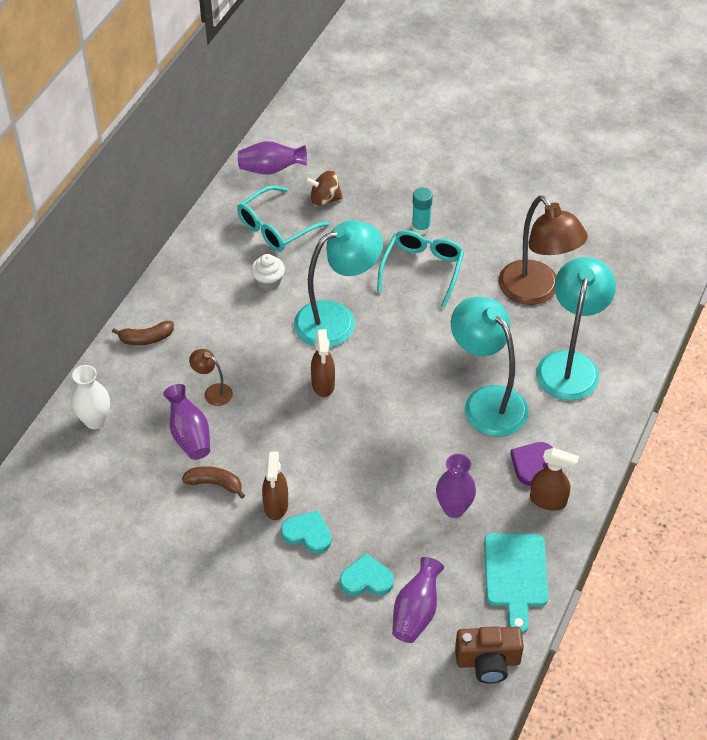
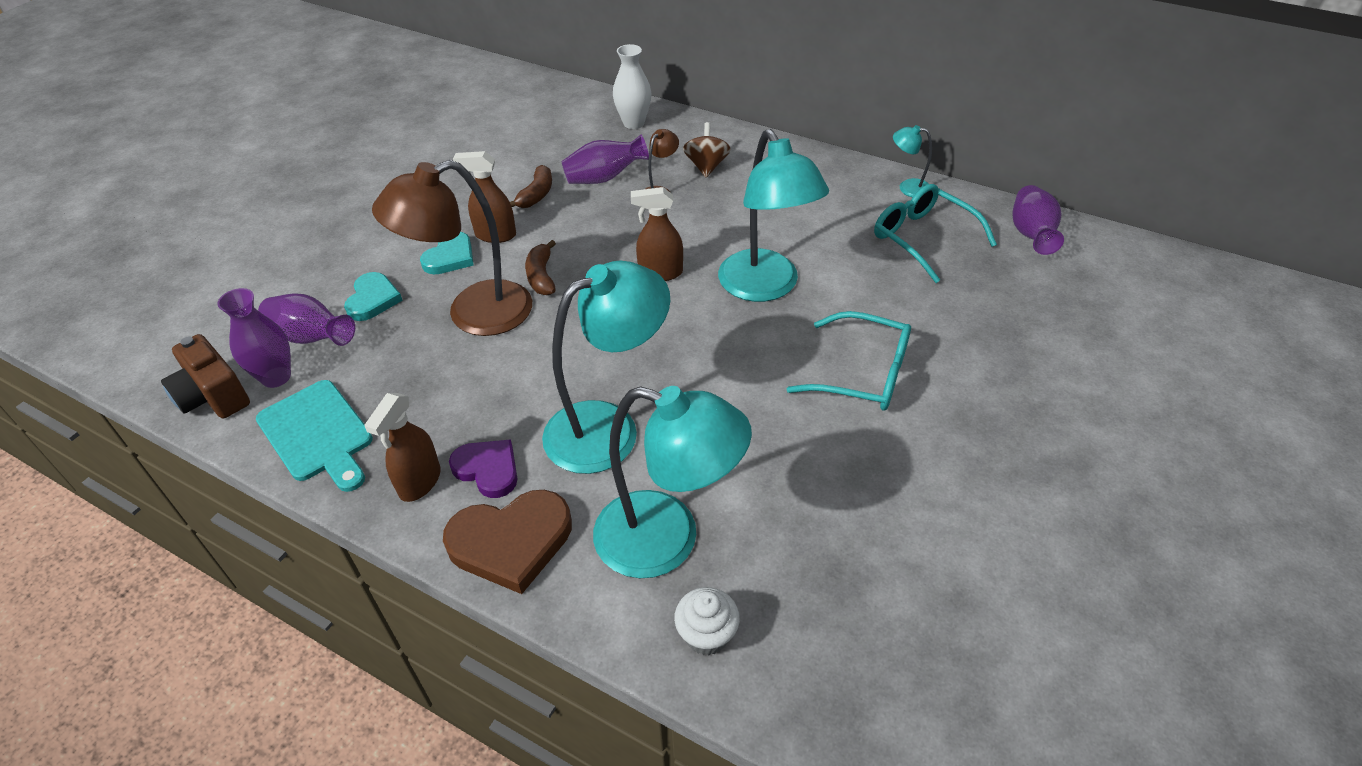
camera: 95 degrees right, 5 degrees down
brown banana [112,321,174,345] -> brown banana moved to [525,240,556,295]
white cupcake [251,254,285,291] -> white cupcake moved to [674,587,740,655]
brown spinning top [305,170,343,207] -> brown spinning top moved to [683,122,731,178]
turquoise glue stick [412,188,433,235] -> none
purple vase [436,454,476,518] -> purple vase moved to [217,288,291,388]
brown camera [455,626,524,684] -> brown camera turned 45 degrees counterclockwise [161,334,250,418]
turquoise cutting board [484,533,548,634] -> turquoise cutting board turned 135 degrees counterclockwise [256,380,373,492]
brown lamp [499,195,588,305] -> brown lamp moved to [372,160,532,336]
none -> brown heart [443,490,572,594]
none -> turquoise lamp [893,125,932,197]

